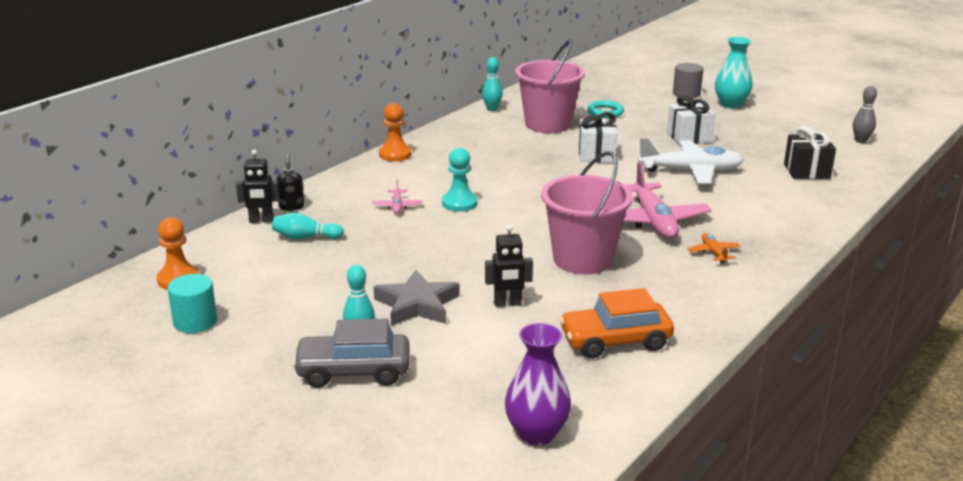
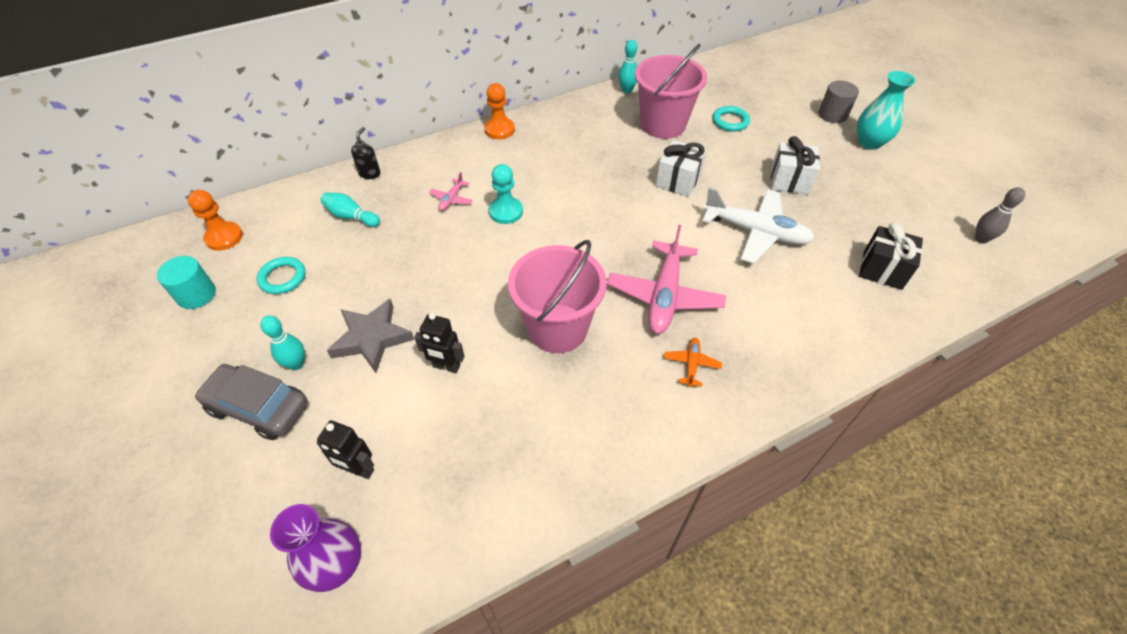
camera: 25 degrees right, 25 degrees up
black robot [236,150,280,223] -> black robot moved to [316,420,374,479]
orange car [559,288,674,358] -> none
none -> turquoise ring [257,257,305,294]

